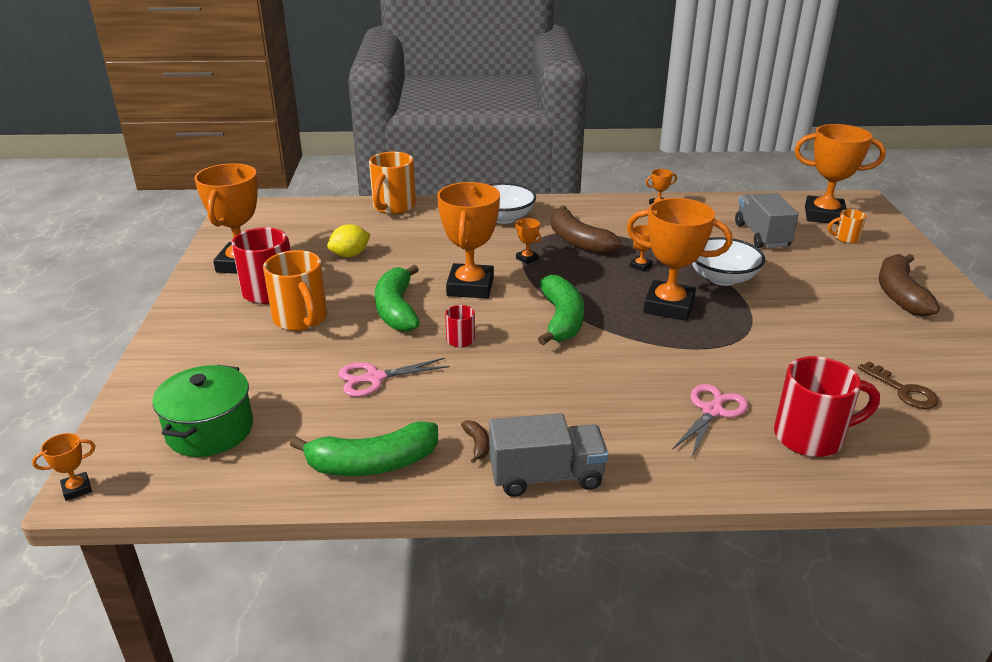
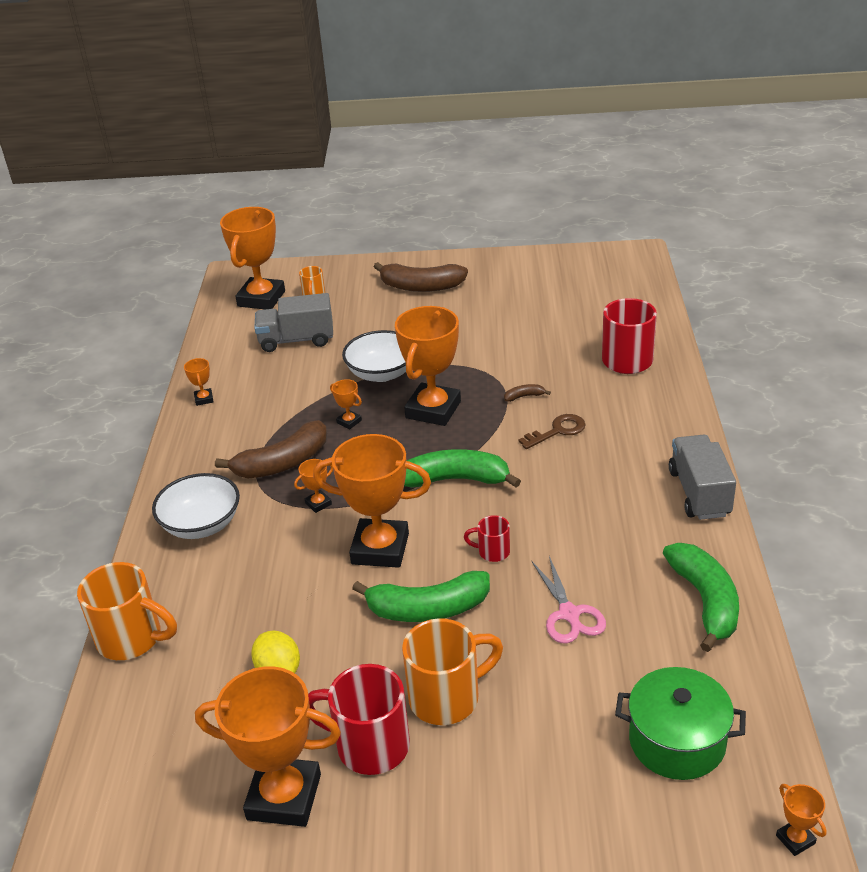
camera: 85 degrees left, 5 degrees up
brown banana [461,420,489,463] -> brown banana moved to [504,384,551,402]
pink scissors [672,384,748,457] -> none
brown key [858,362,939,409] -> brown key moved to [519,414,586,449]

